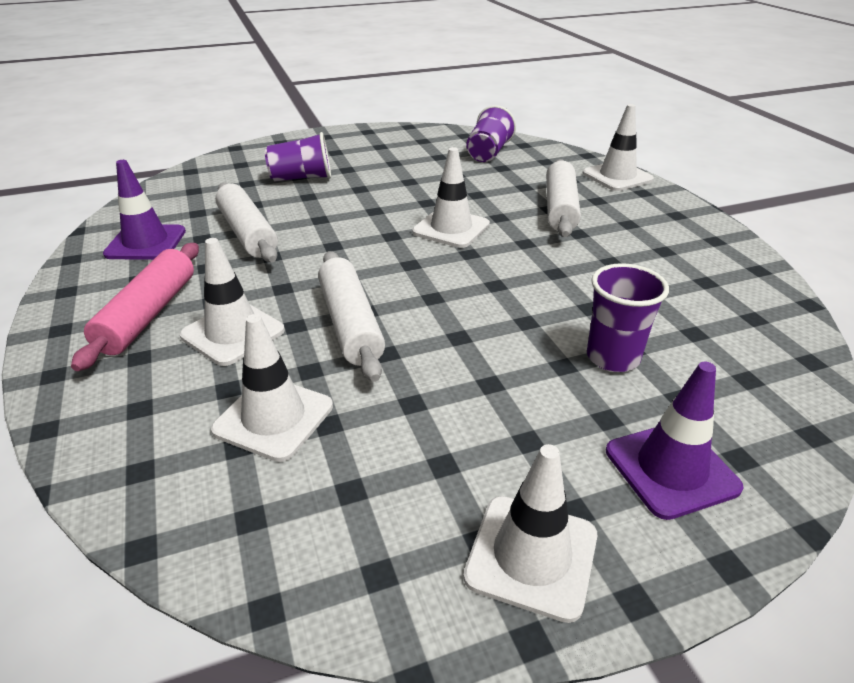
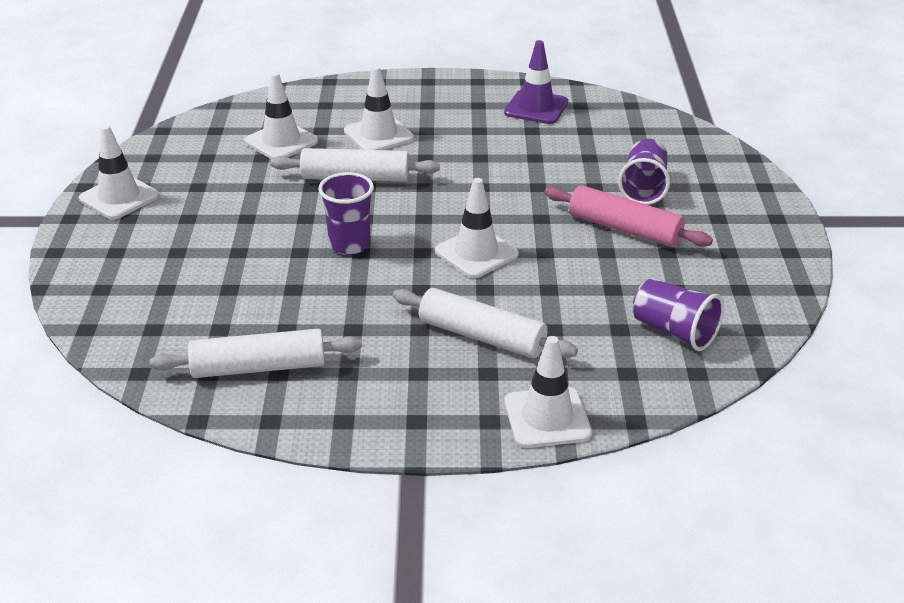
camera: 110 degrees right, 0 degrees up
pink rolling pin [71,243,199,371] -> pink rolling pin moved to [544,185,713,247]
white rolling pin [215,183,278,262] -> white rolling pin moved to [150,329,362,378]
purple cup [587,263,669,372] -> purple cup moved to [318,172,374,255]
purple traffic cone [606,362,744,520] -> none

